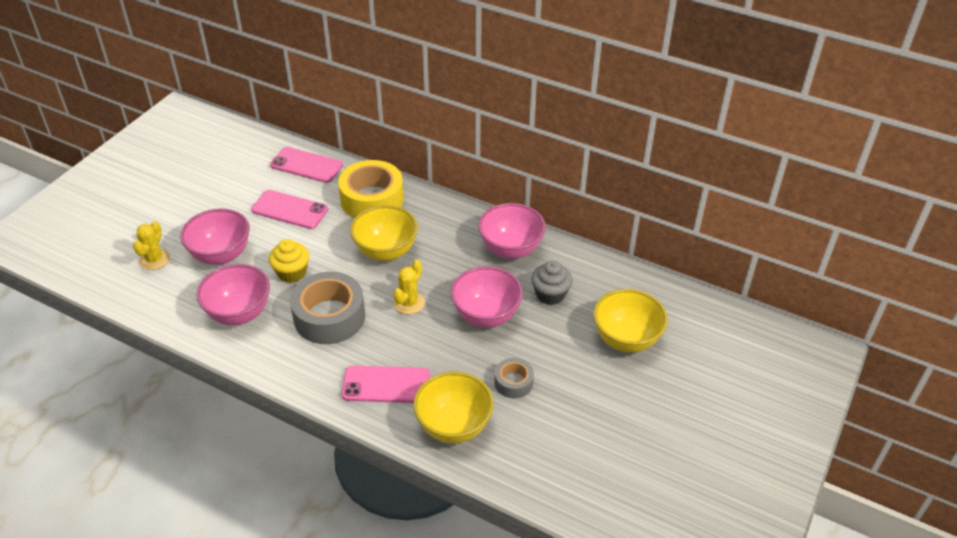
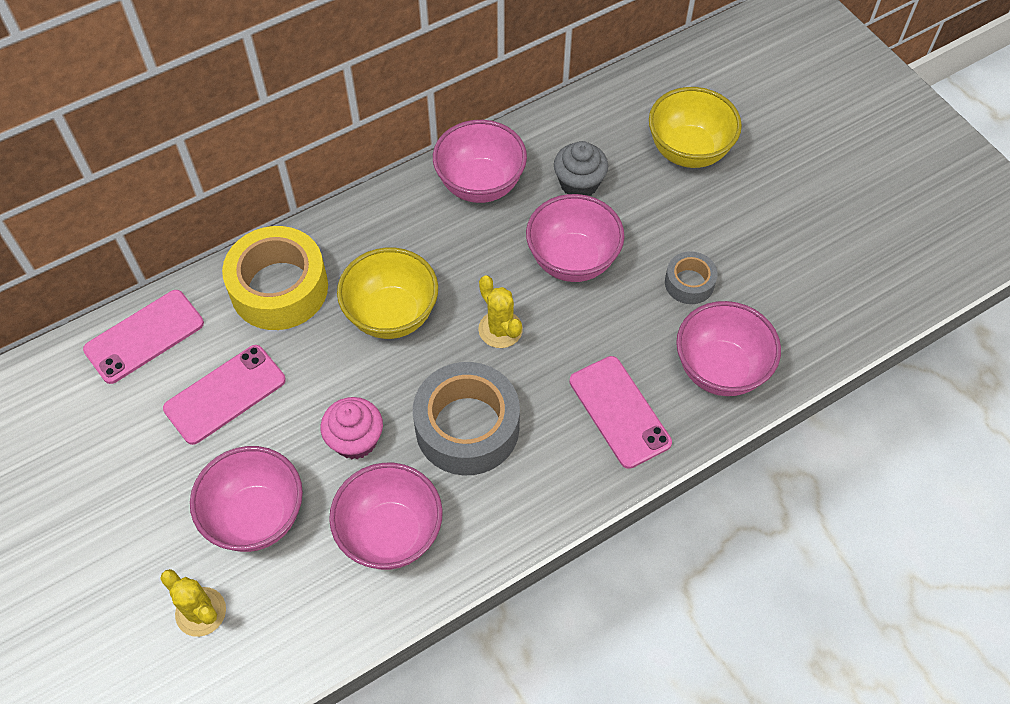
camera: 60 degrees left, 15 degrees up
yellow cupcake [269,239,309,283] -> pink cupcake [320,397,383,459]
pink phone [341,365,430,403] -> pink phone turned 60 degrees counterclockwise [569,356,672,469]
yellow bowl [413,372,494,444] -> pink bowl [676,301,781,396]

